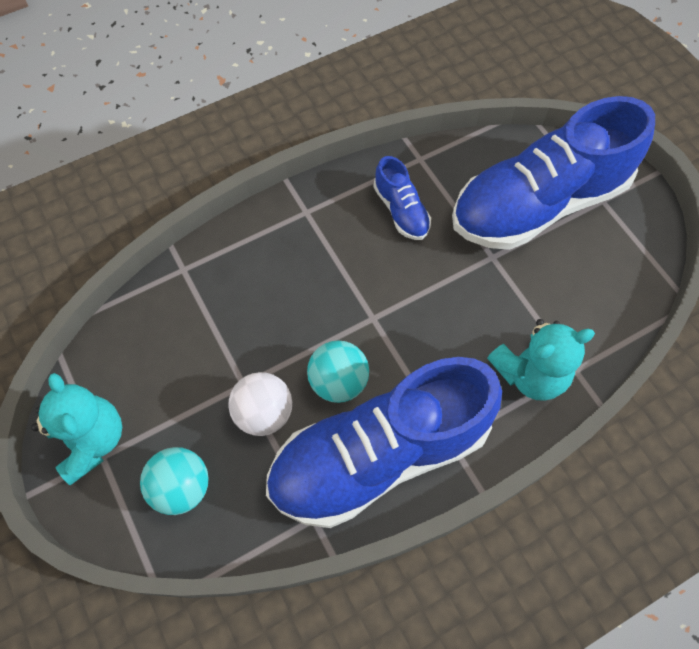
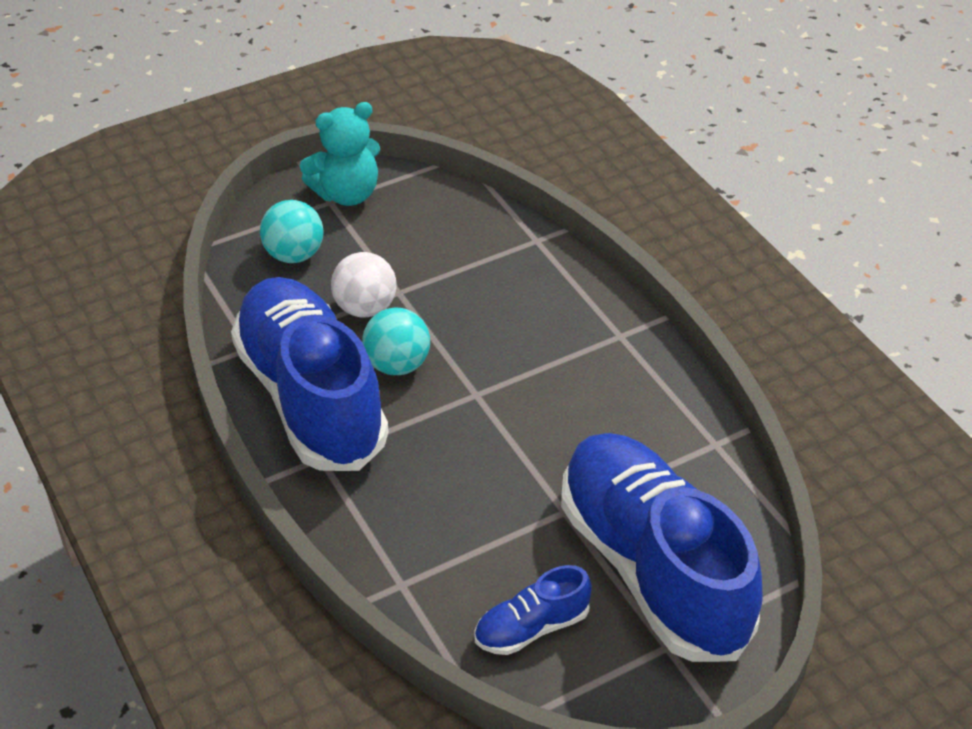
camera: 90 degrees right, 20 degrees down
blue shoe [374,156,431,240] -> blue shoe moved to [475,565,592,655]
turquoise teddy bear [487,319,595,401] -> none

